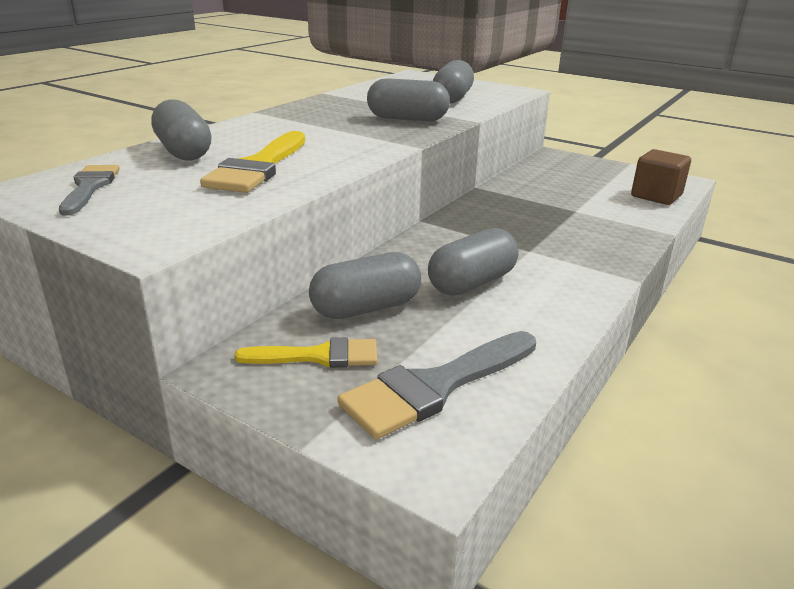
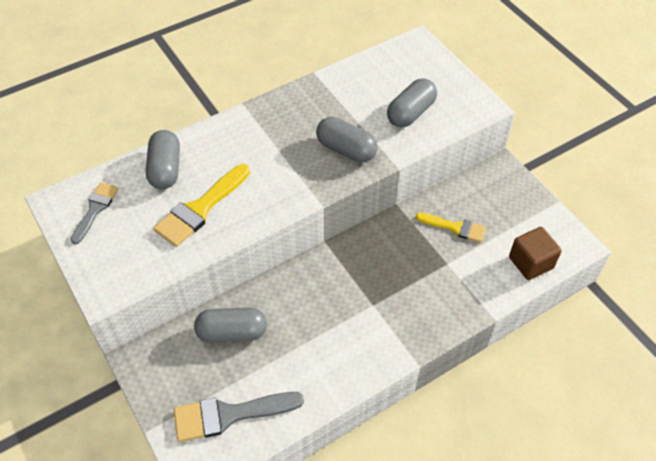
camera: 25 degrees right, 25 degrees up
yellow brush [235,337,377,367] -> yellow brush moved to [416,212,486,243]
grey capsule [428,228,518,295] -> none

